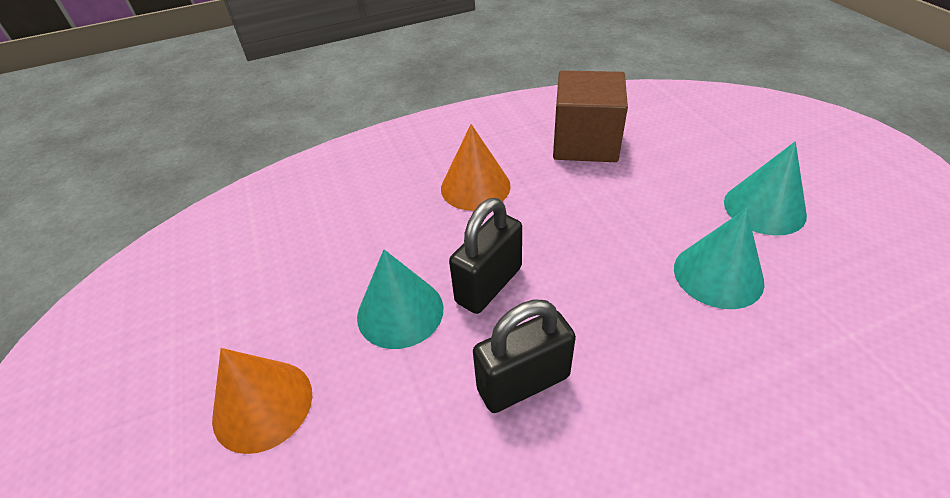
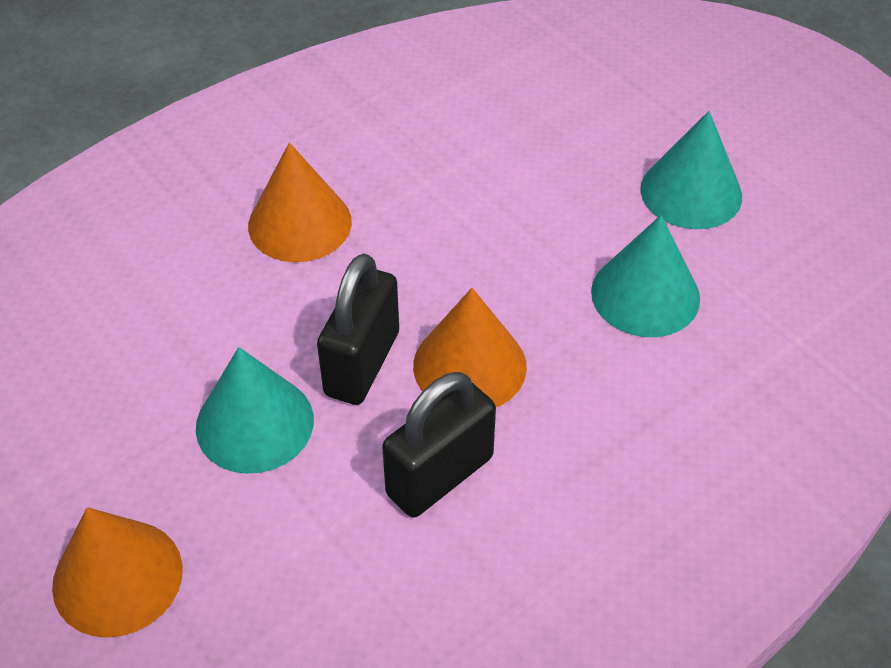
camera: 20 degrees left, 5 degrees up
brown cube [553,70,628,162] -> none
none -> orange cone [413,288,527,407]

